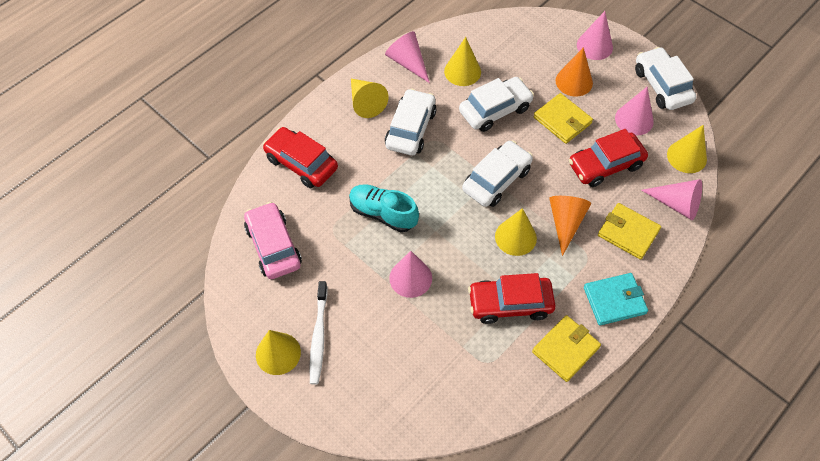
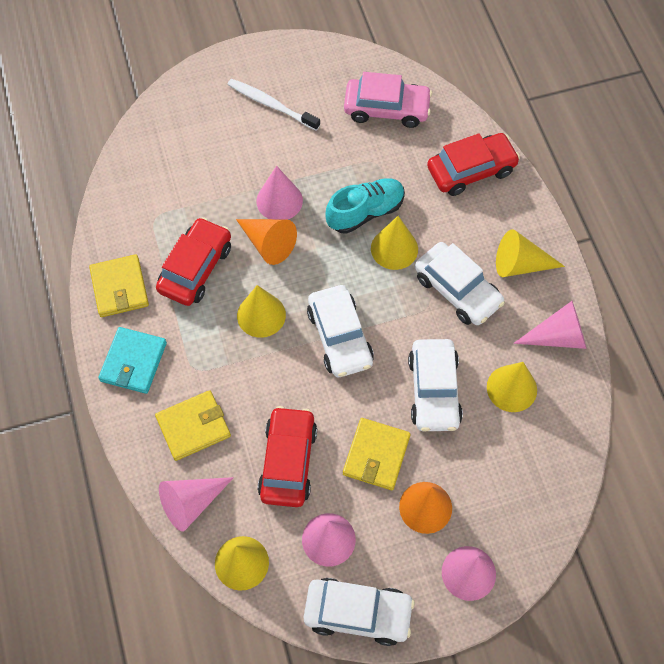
camera: 120 degrees right, 5 degrees up
yellow cone [256,330,301,375] -> yellow cone moved to [371,216,418,270]
yellow wallet [534,93,593,144] -> yellow wallet turned 60 degrees counterclockwise [343,418,411,490]
orange cone [549,196,591,256] -> orange cone moved to [236,219,297,265]

